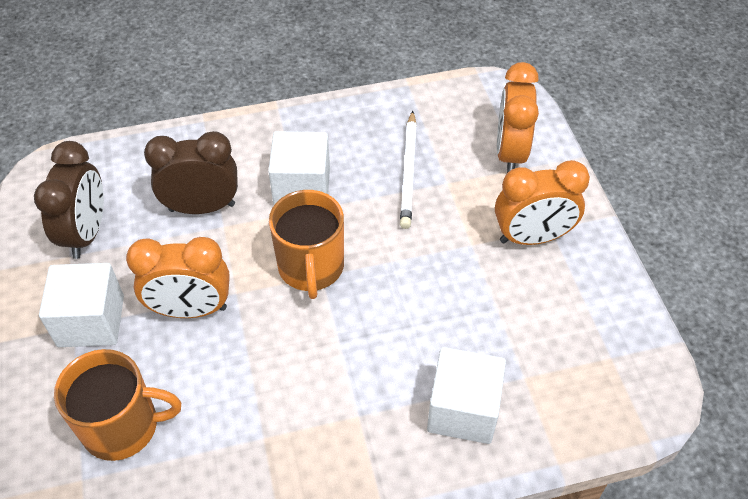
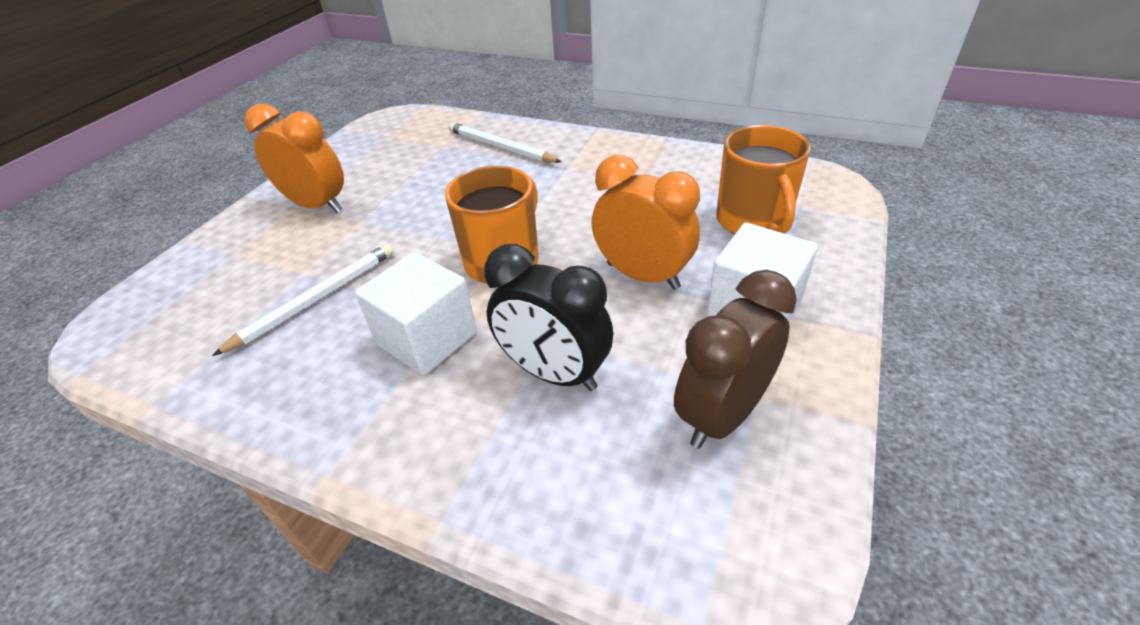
camera: 140 degrees left, 10 degrees down
orange mug [54,349,181,461] -> orange mug turned 135 degrees counterclockwise [716,125,811,234]
brown clock [144,131,238,214] -> black clock [484,244,613,391]
white cube [427,347,506,444] -> white pencil [448,122,561,163]
orange clock [497,62,539,173] -> none

